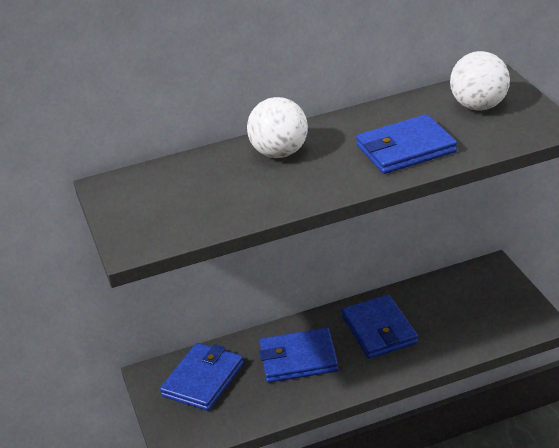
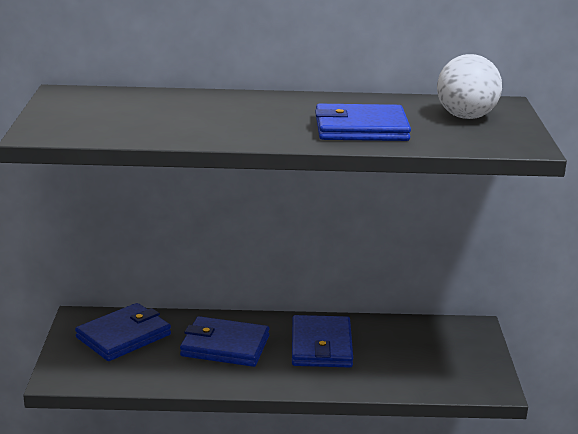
camera: 15 degrees right, 10 degrees down
white ball [247,97,308,158] -> none

